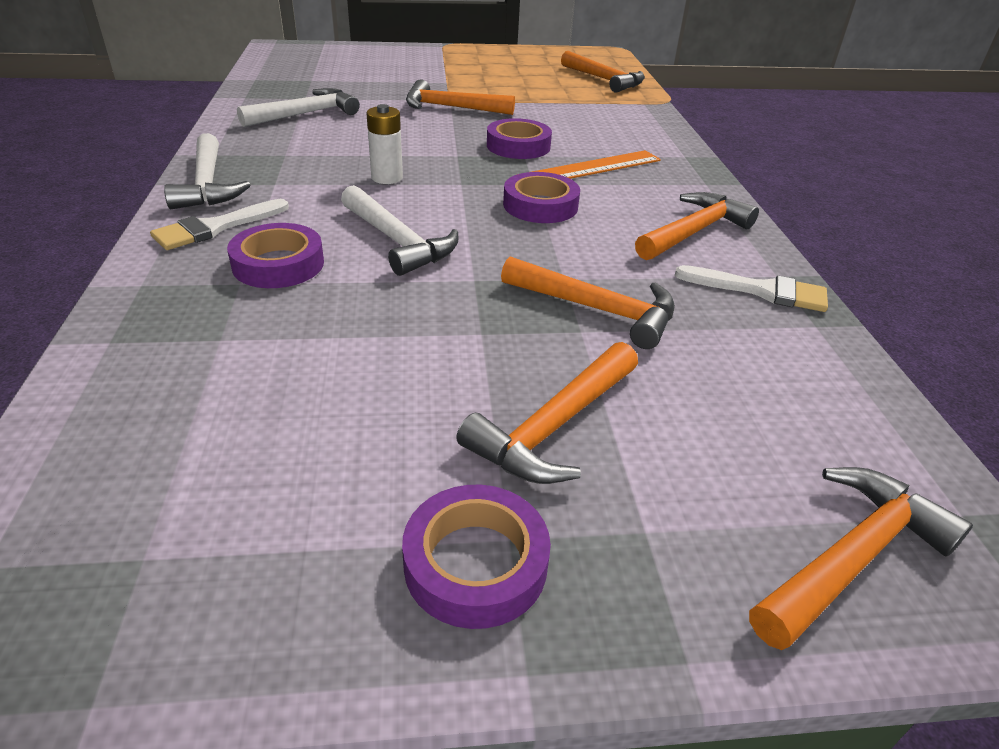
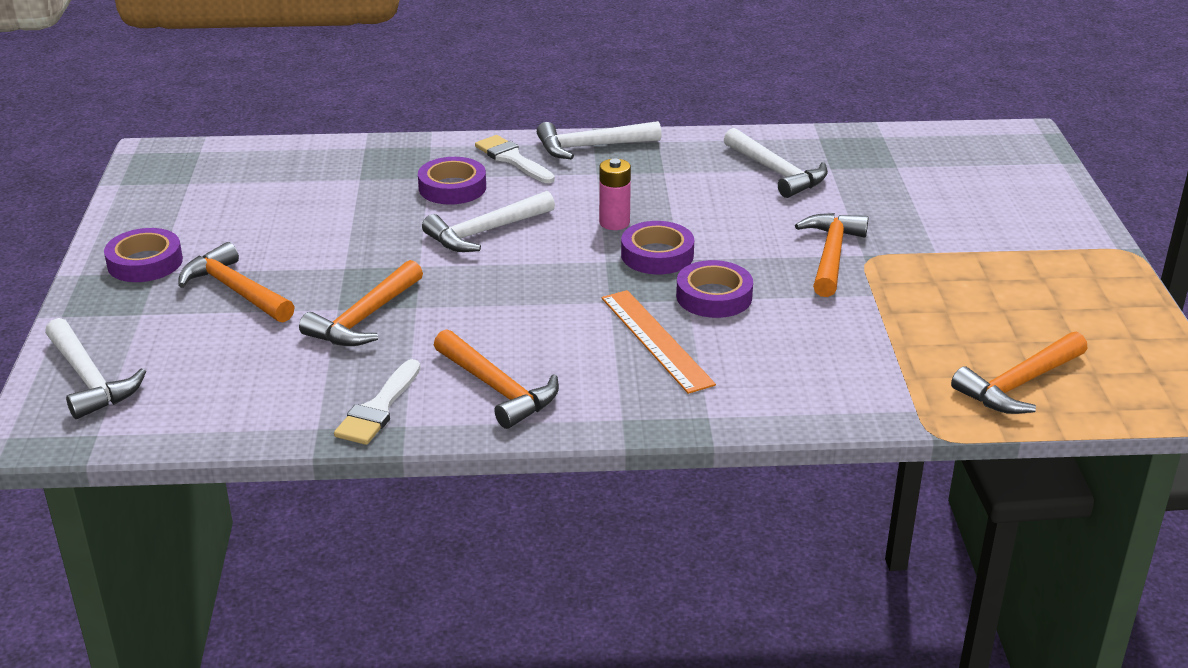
camera: 95 degrees right, 5 degrees down
white battery [366,104,403,184] -> pink battery [599,159,631,230]
purple tape [503,172,580,223] -> purple tape moved to [621,221,694,274]
orange hammer [749,467,973,650] -> white hammer [45,318,146,419]

